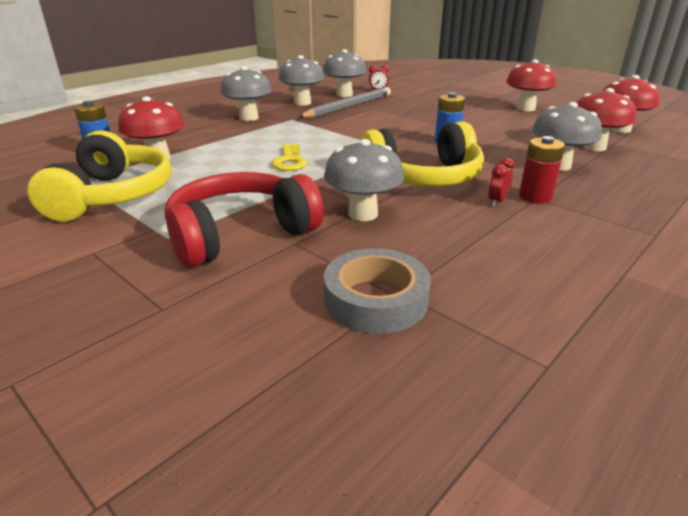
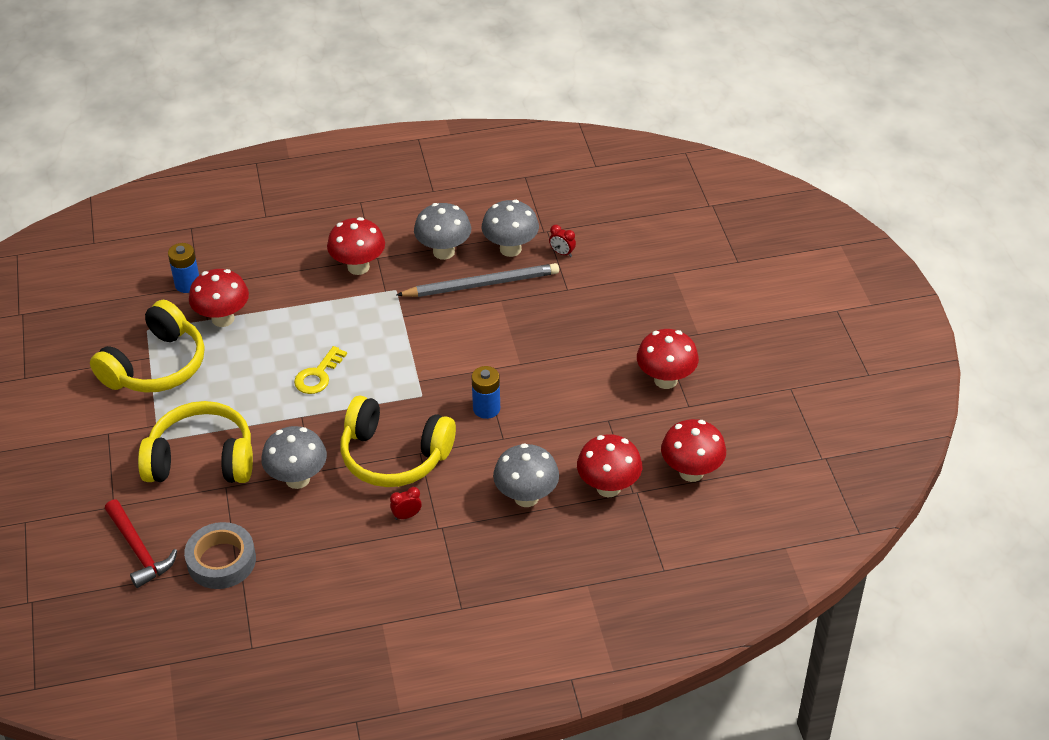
camera: 35 degrees right, 15 degrees up
red headphones [165,172,324,268] -> yellow headphones [138,401,253,483]
grey mushroom [220,66,272,121] -> red mushroom [327,217,385,275]
red battery [519,136,565,204] -> none
none -> red hammer [105,500,177,588]

